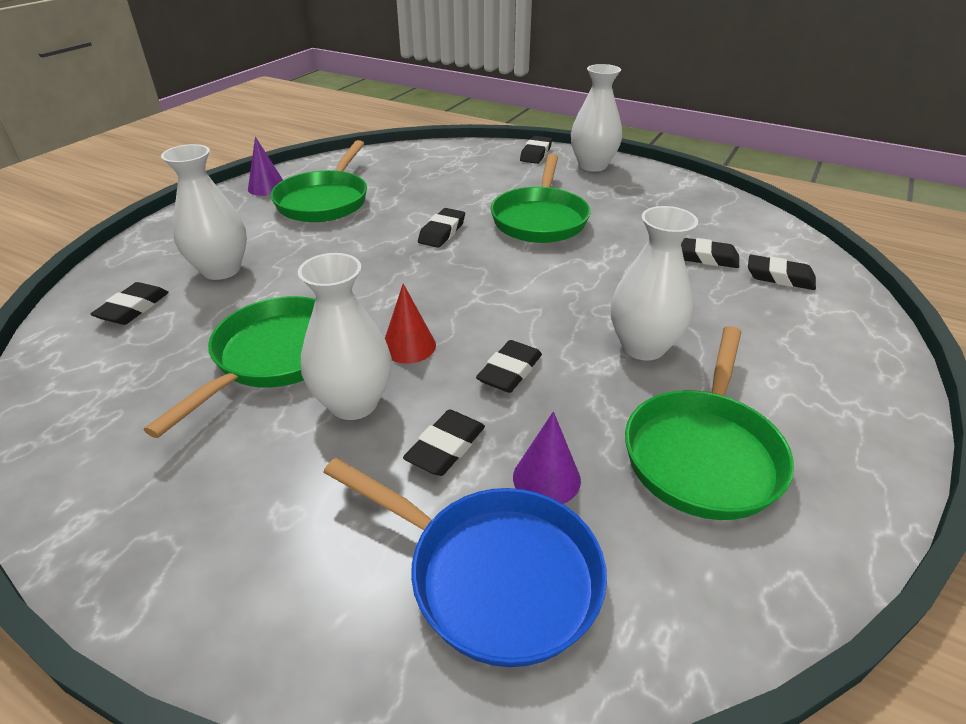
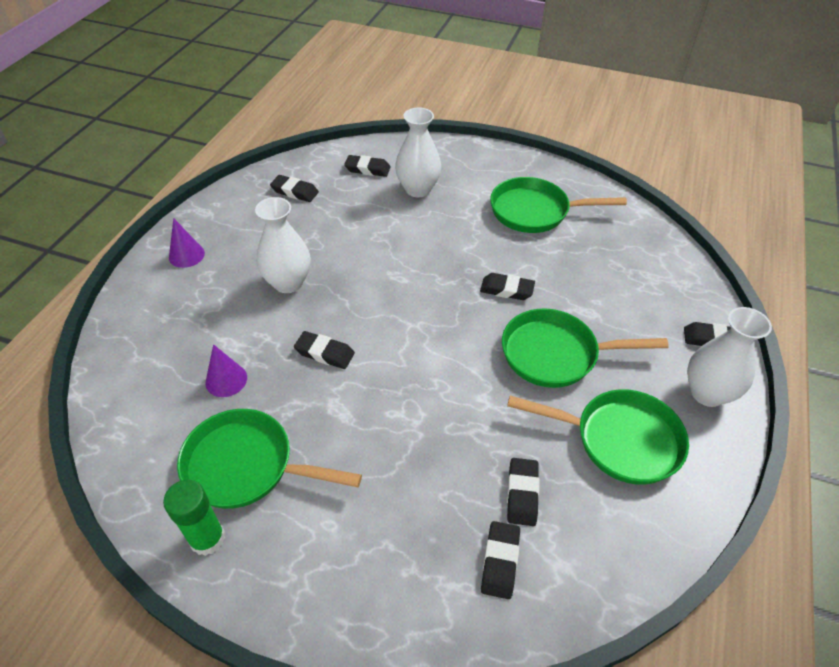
camera: 80 degrees right, 10 degrees up
green pan [144,296,315,438] -> green pan moved to [507,389,689,485]
purple cone [248,137,283,196] -> purple cone moved to [169,218,205,268]
blue pan [323,458,607,667] -> none
red cone [385,284,436,364] -> none
black eraser [403,410,485,476] -> black eraser moved to [270,175,319,202]
white vase [611,206,698,361] -> none
none -> green glue stick [163,480,225,556]

